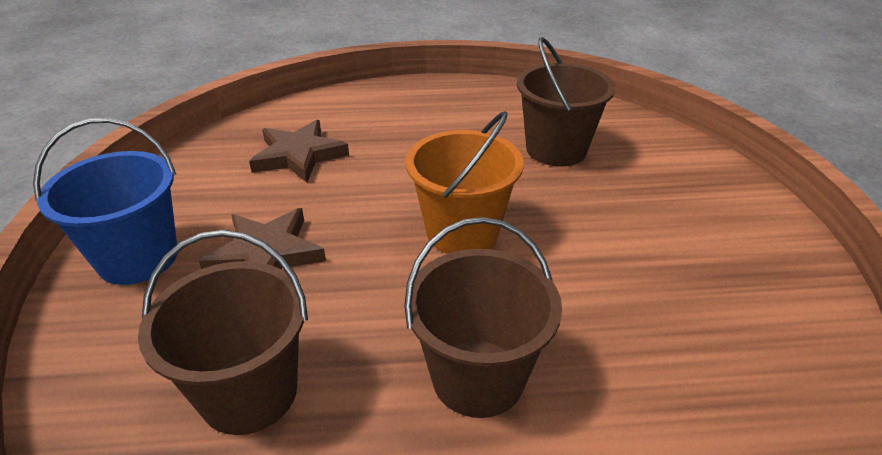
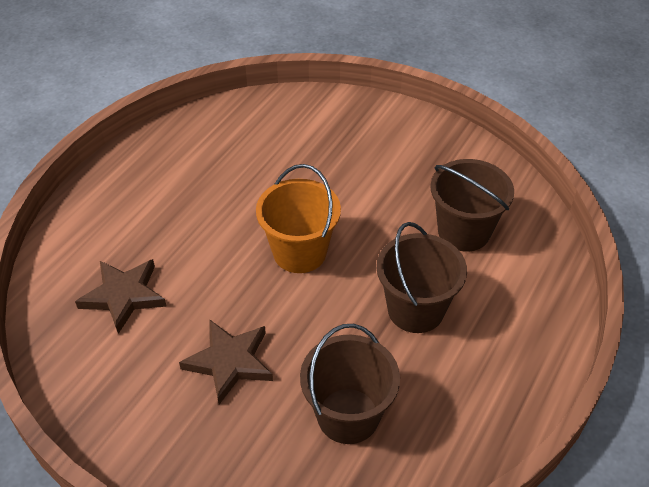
camera: 55 degrees left, 10 degrees up
blue bucket [33,118,177,285] -> none
brown bucket [517,37,615,166] -> brown bucket moved to [430,159,514,252]

